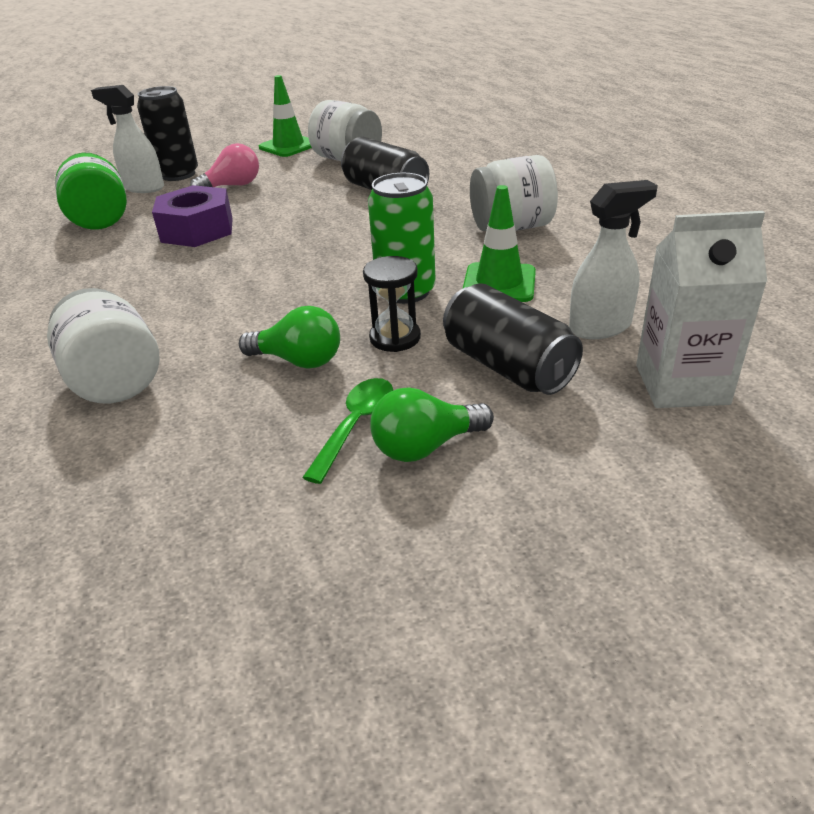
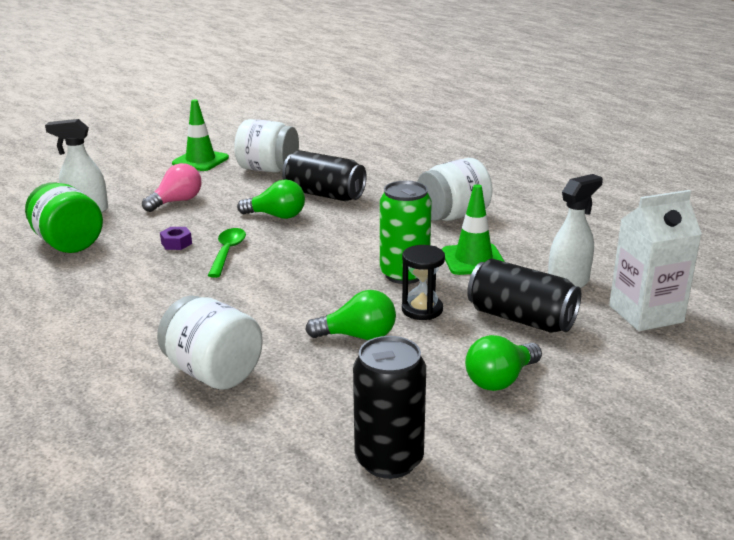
camera: 20 degrees left, 10 degrees down
black can [137,86,198,181] -> black can moved to [353,336,426,479]
purple nut [152,185,233,247] -> purple nut [160,227,192,250], size x0.43
green spoon [302,378,393,484] -> green spoon moved to [208,228,246,278]
none -> green light bulb [237,180,305,219]

